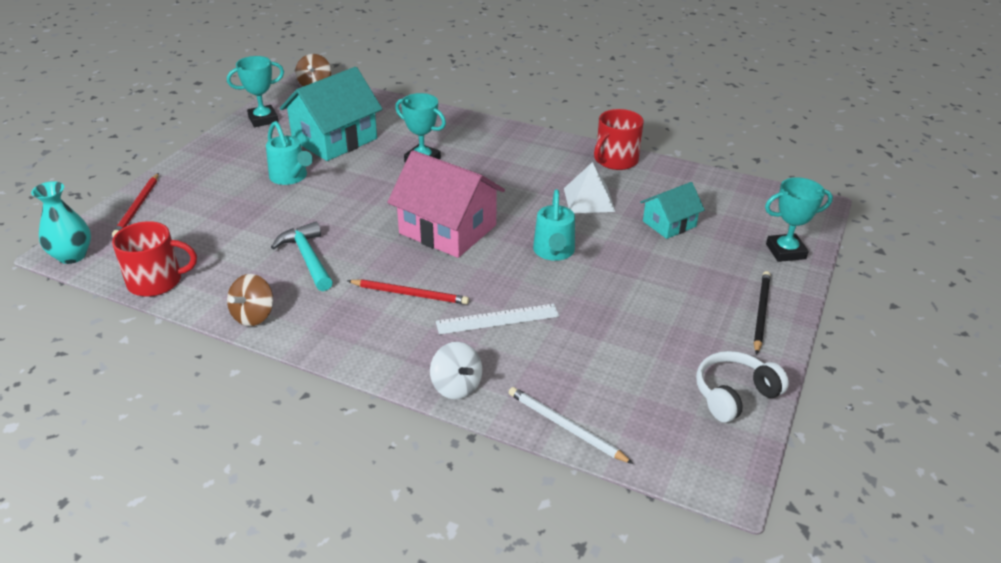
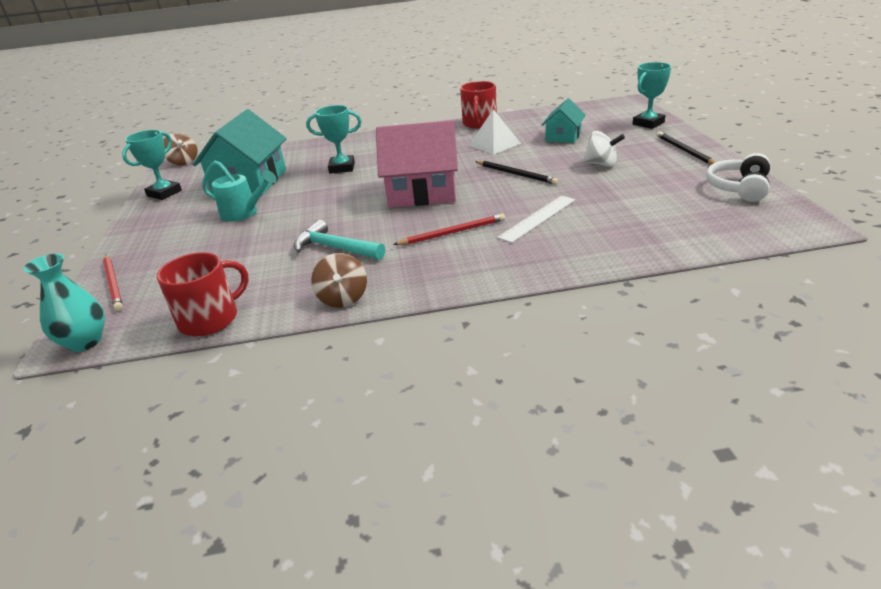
camera: 30 degrees left, 5 degrees down
white spinning top [430,342,482,399] -> white spinning top moved to [583,131,625,167]
white pencil [509,387,633,464] -> none
turquoise watering can [533,189,575,261] -> black pencil [475,161,559,185]

